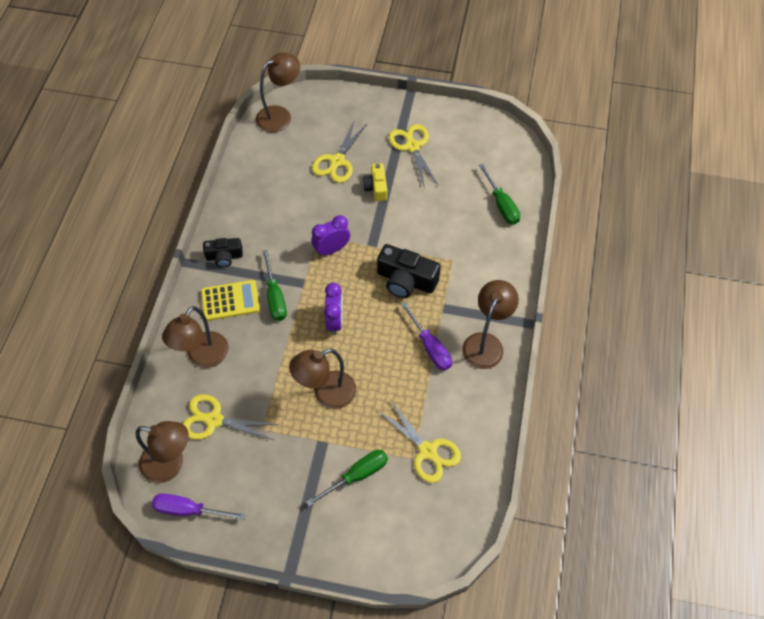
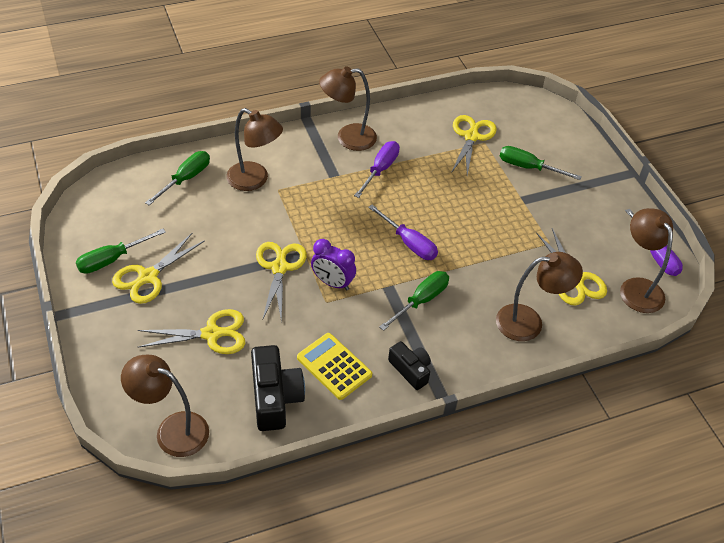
camera: 125 degrees left, 10 degrees down
yellow calculator [201,280,260,321] -> yellow calculator moved to [297,333,372,400]
brown lamp [289,349,356,409] -> brown lamp moved to [226,108,283,191]
purple clock [324,283,343,335] -> purple screwdriver [368,205,438,260]
yellow camera [363,163,387,201] -> none
black camera [377,244,441,298] -> black camera moved to [251,345,305,431]
none -> green screwdriver [76,229,166,274]
none -> yellow scissors [256,242,307,322]

